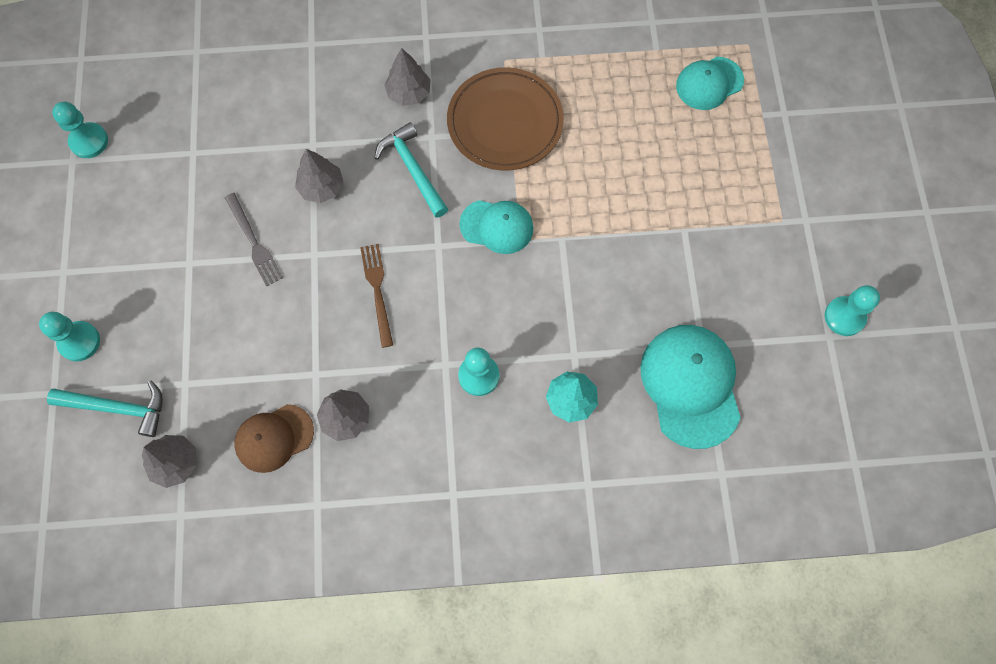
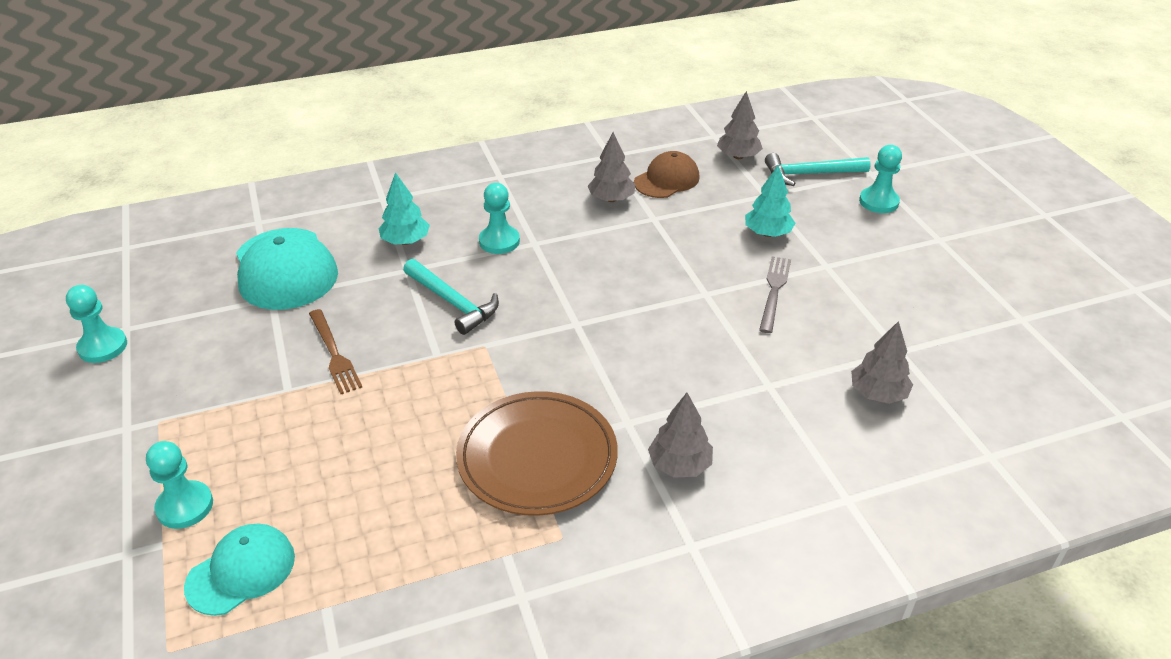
camera: 165 degrees right, 30 degrees down
turquoise pawn [52,102,108,158] -> turquoise pawn moved to [146,441,213,529]
grey fork [225,193,283,287] -> grey fork turned 60 degrees clockwise [759,256,791,333]
grey tree [295,149,344,203] -> grey tree moved to [851,321,913,404]
brown fork [360,244,393,348] -> brown fork moved to [309,309,362,394]
turquoise hammer [374,122,448,218] -> turquoise hammer moved to [403,259,499,335]
turquoise cap [459,200,533,254] -> none
none -> turquoise tree [745,165,795,237]

